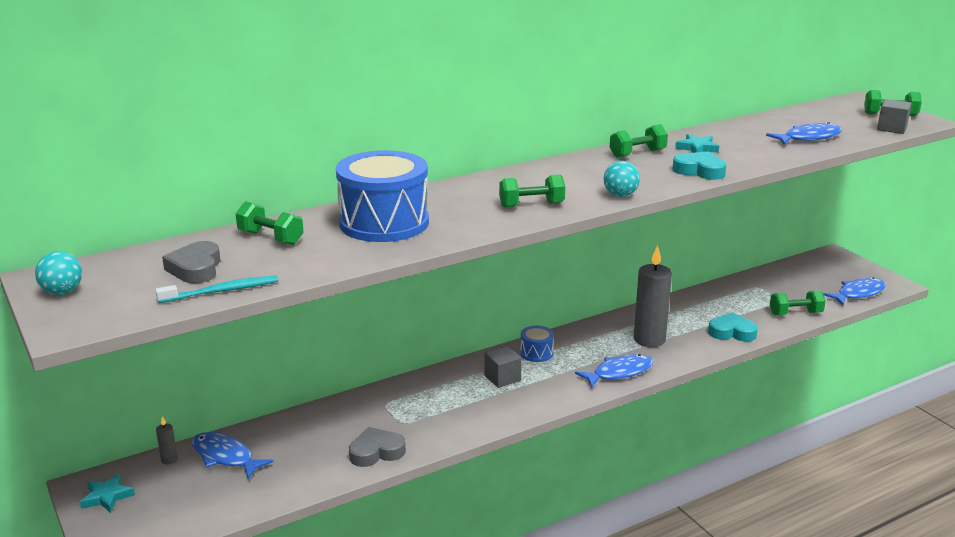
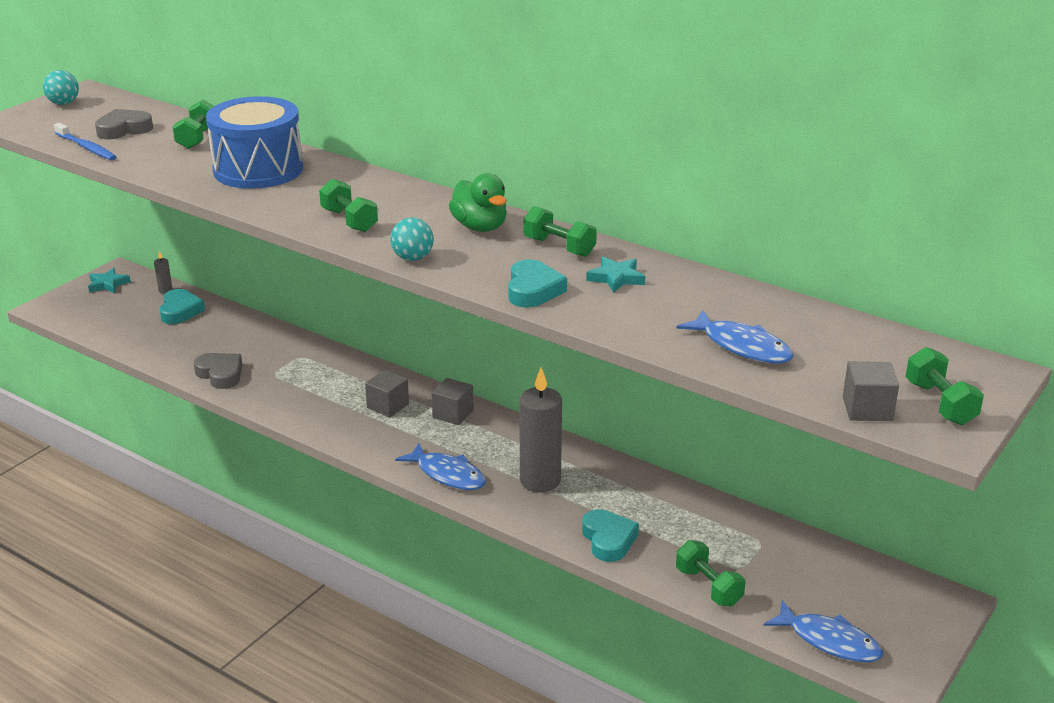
camera: 65 degrees right, 5 degrees up
turquoise toothbrush [155,275,279,303] -> blue toothbrush [54,123,116,160]
blue fish [192,432,273,479] -> turquoise heart [160,289,205,324]
blue drum [520,326,554,362] -> grey cube [431,378,474,425]
none -> green duck [449,173,507,232]

